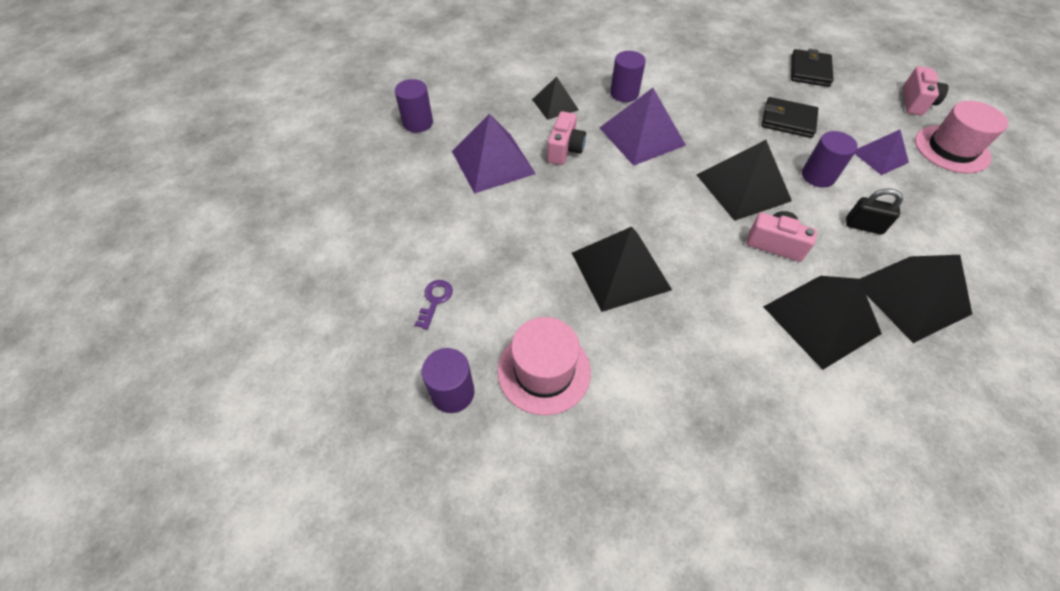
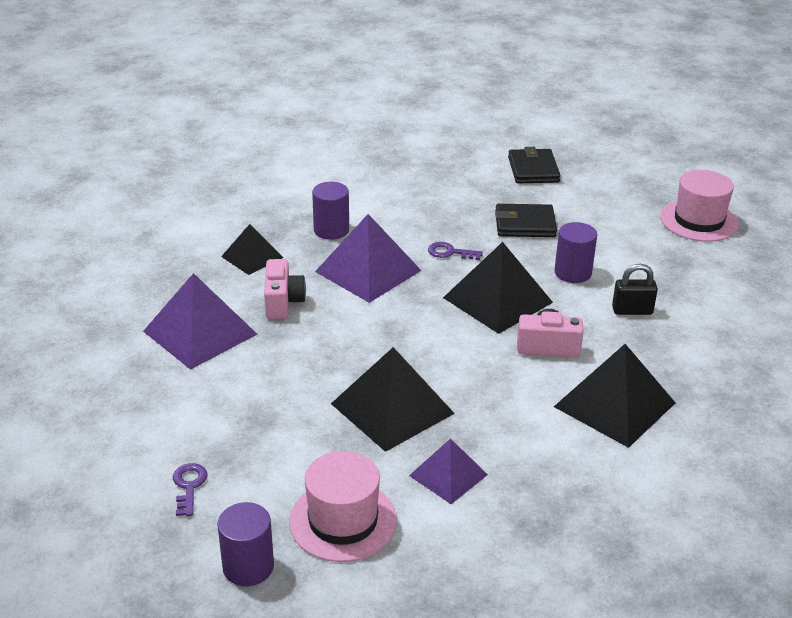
camera: 20 degrees left, 20 degrees down
purple cylinder [395,79,433,133] -> none
purple pyramid [855,130,909,175] -> purple pyramid moved to [409,438,488,504]
black pyramid [860,255,972,343] -> none
pink camera [902,66,949,116] -> none
none -> purple key [428,242,483,260]

